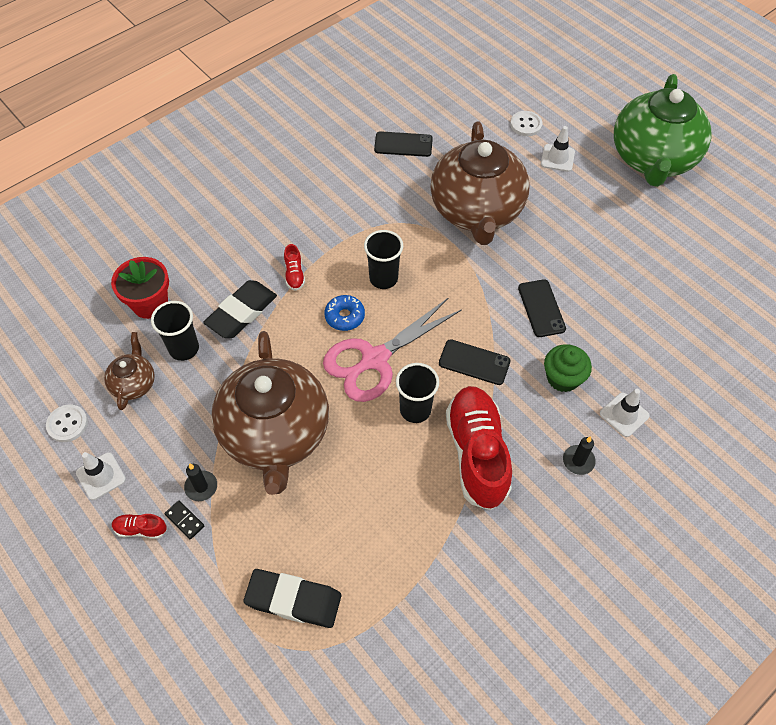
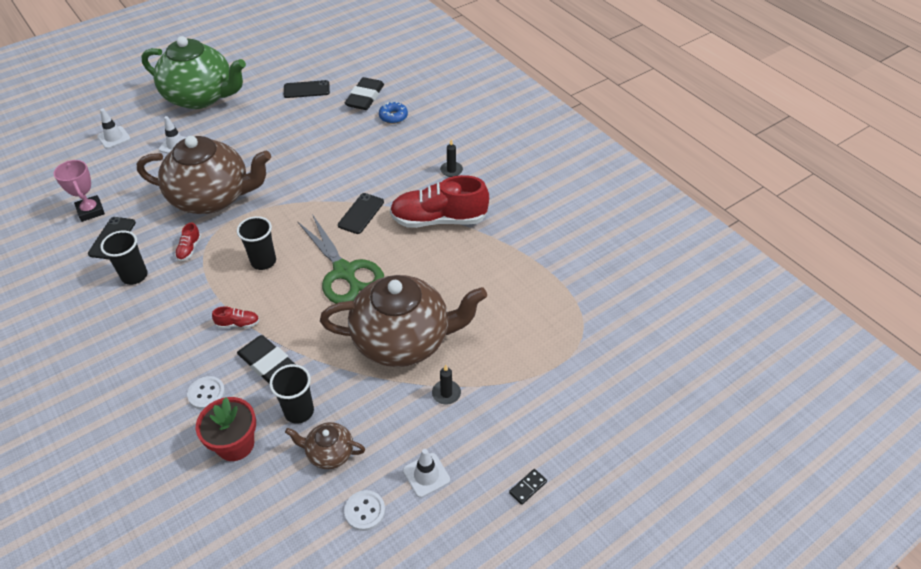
camera: 85 degrees left, 10 degrees down
red shoe [112,514,167,539] -> red shoe moved to [175,223,201,261]
black domino [165,500,204,539] -> black domino moved to [509,469,547,505]
black eraser [243,569,341,628] -> black eraser moved to [345,77,384,110]
pink scissors [323,297,462,402] -> green scissors [297,214,384,304]
blue donut [324,295,365,331] -> blue donut moved to [379,102,408,124]
black cup [396,363,439,423] -> black cup moved to [100,231,148,285]
white button [510,111,542,136] -> white button moved to [187,376,225,410]
black phone [518,279,566,337] -> black phone moved to [284,80,330,98]
green cupcake [544,344,592,392] -> none
white traffic cone [600,389,650,437] -> white traffic cone moved to [97,109,131,149]
none -> pink trophy [54,160,105,222]

